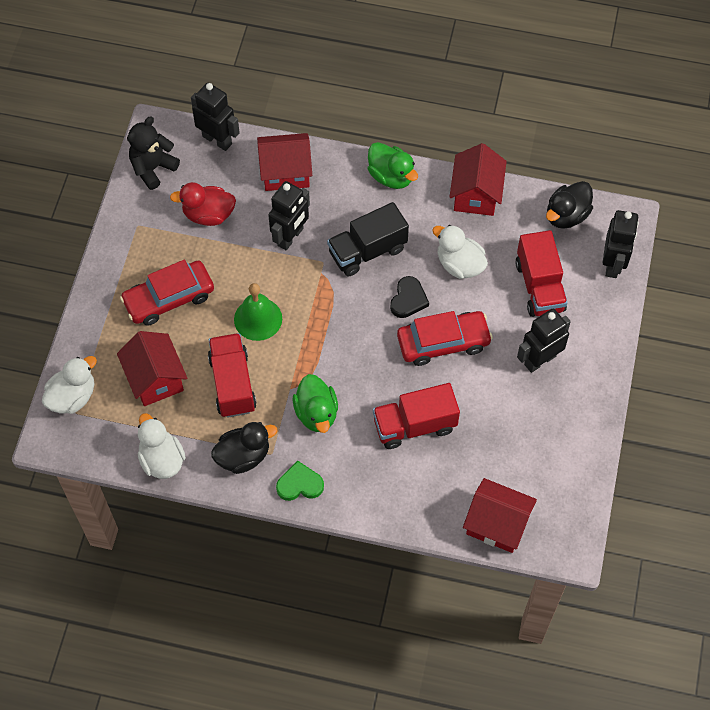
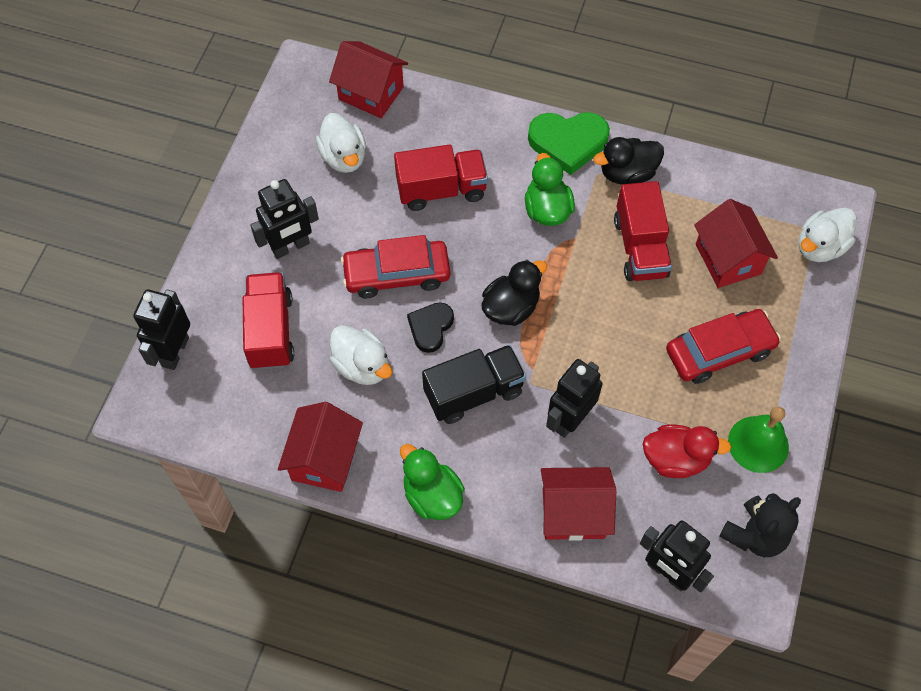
camera: 175 degrees left, 0 degrees up
white duck [138,413,186,479] -> white duck moved to [316,113,366,173]
green bell [234,283,282,341] -> green bell moved to [728,406,789,473]
green heart [276,461,324,501] -> green heart [528,112,610,175], size x1.62
black duck [546,181,593,229] -> black duck moved to [482,260,547,326]

